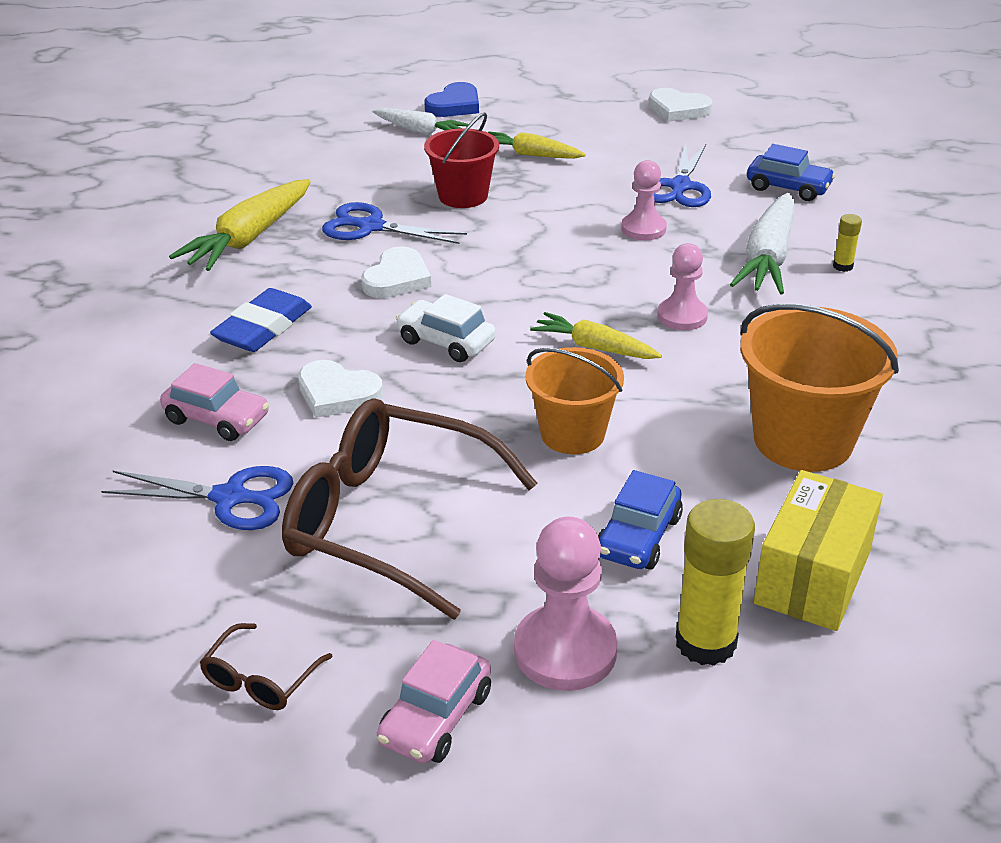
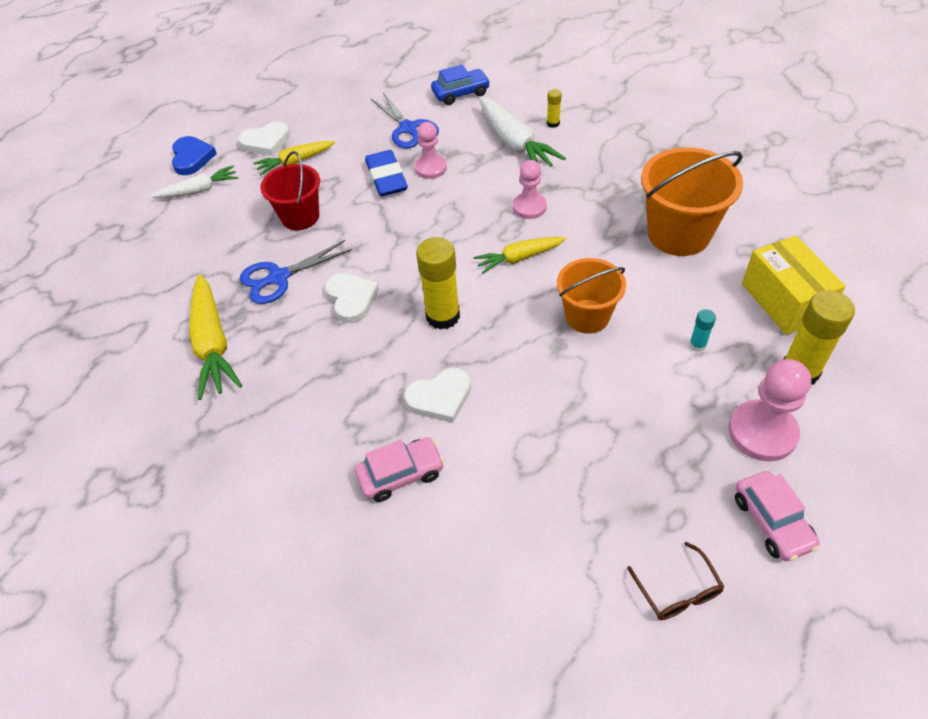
camera: 45 degrees left, 15 degrees up
blue scissors [101,466,293,530] -> none
blue eraser [210,288,312,352] -> blue eraser moved to [365,150,408,196]
brown glasses [282,398,537,620] -> none
white car [396,294,496,362] -> yellow glue stick [416,237,460,330]
blue car [598,470,683,570] -> turquoise glue stick [689,309,716,352]
white heart [649,88,713,122] -> white heart moved to [238,121,290,156]

